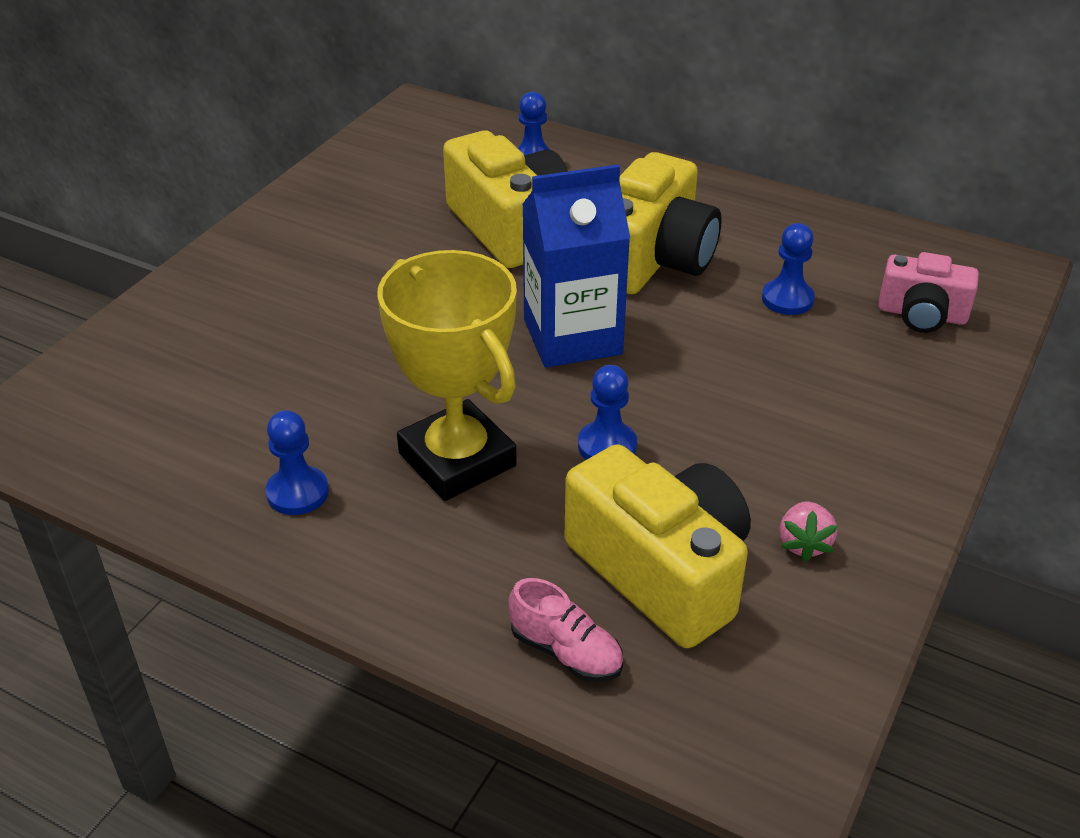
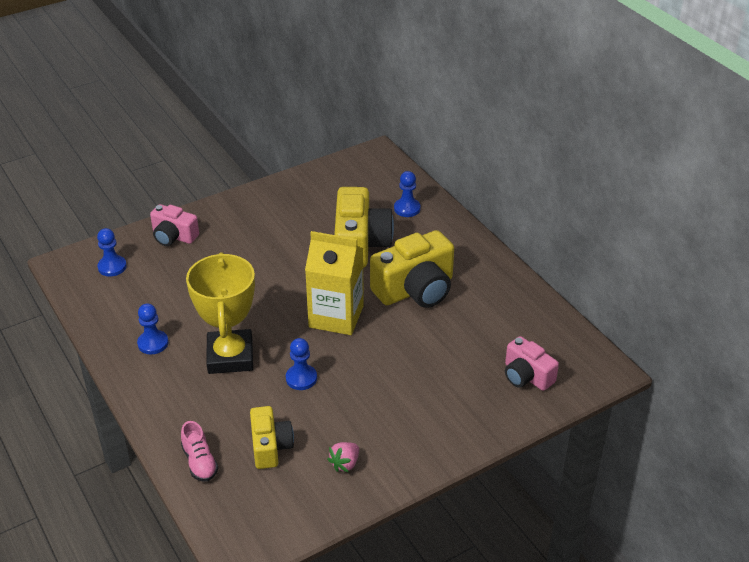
camera: 30 degrees right, 0 degrees up
blue carton [522,164,630,368] -> yellow carton [305,231,364,335]
yellow camera [565,444,751,648] -> yellow camera [250,406,294,469], size x0.59
blue pawn [762,223,815,315] -> blue pawn moved to [97,228,127,277]
none -> pink camera [150,204,199,246]

